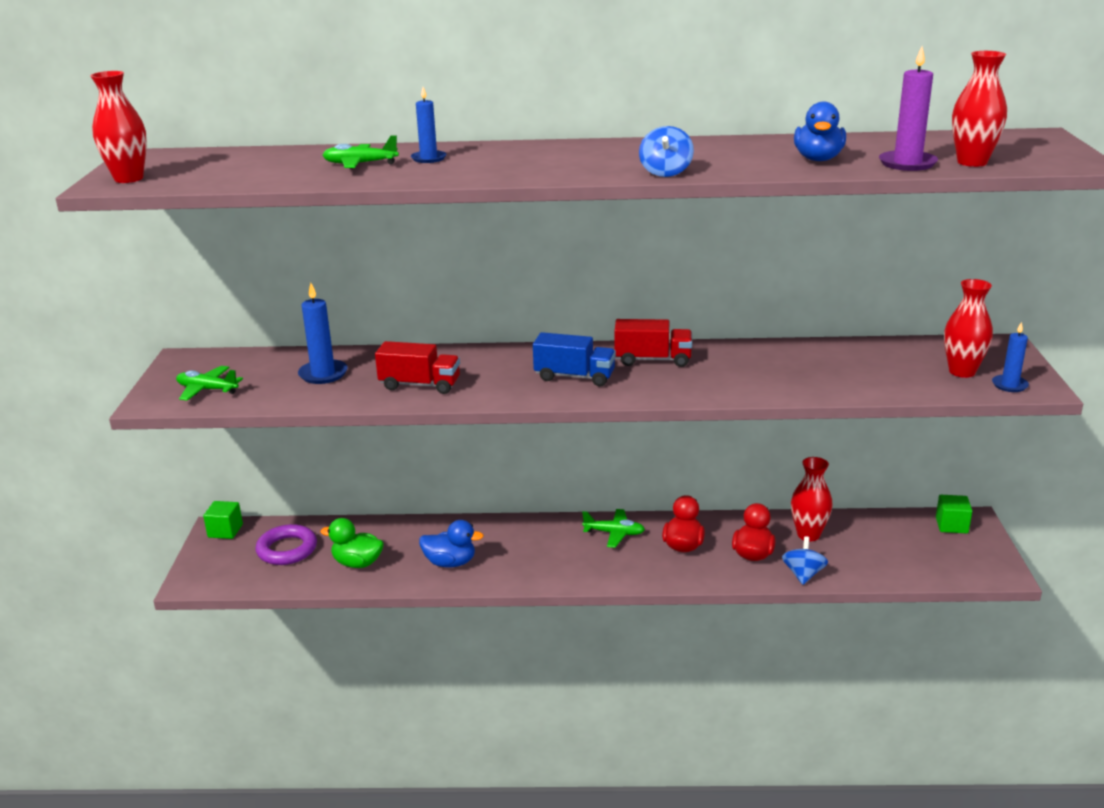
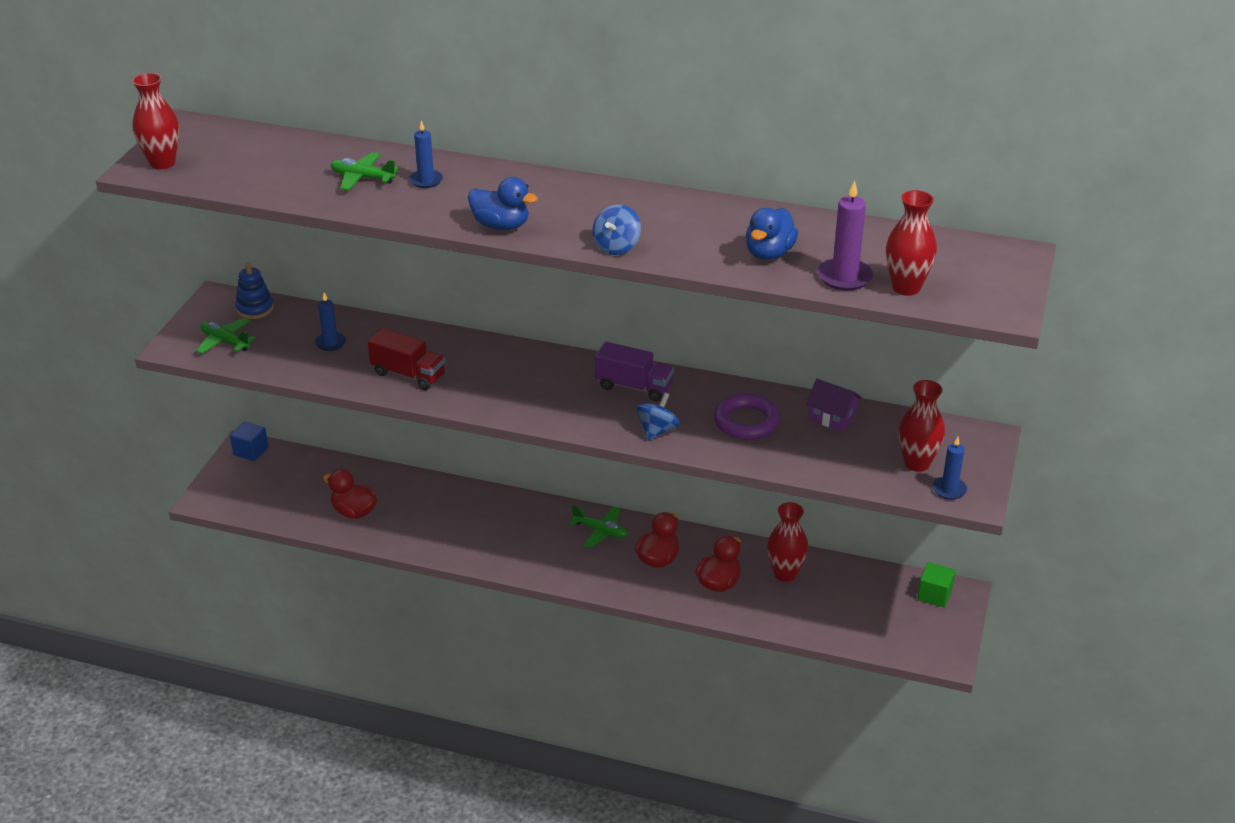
camera: 15 degrees right, 10 degrees up
green cube [203,501,243,539] -> blue cube [230,421,268,461]
purple ring [255,524,317,565] -> purple ring moved to [714,393,780,440]
blue candle [298,283,348,384] -> blue candle [315,292,346,351], size x0.66
green duck [321,518,384,568] -> red duck [323,469,377,519]
blue duck [419,520,484,568] -> blue duck moved to [468,177,538,230]
blue truck [533,332,616,386] -> none
red truck [614,319,692,367] -> purple truck [595,342,674,402]
blue spinning top [782,536,828,585] -> blue spinning top moved to [636,393,680,441]
none -> blue stacking toy [235,263,274,319]
none -> purple house [806,379,862,432]

